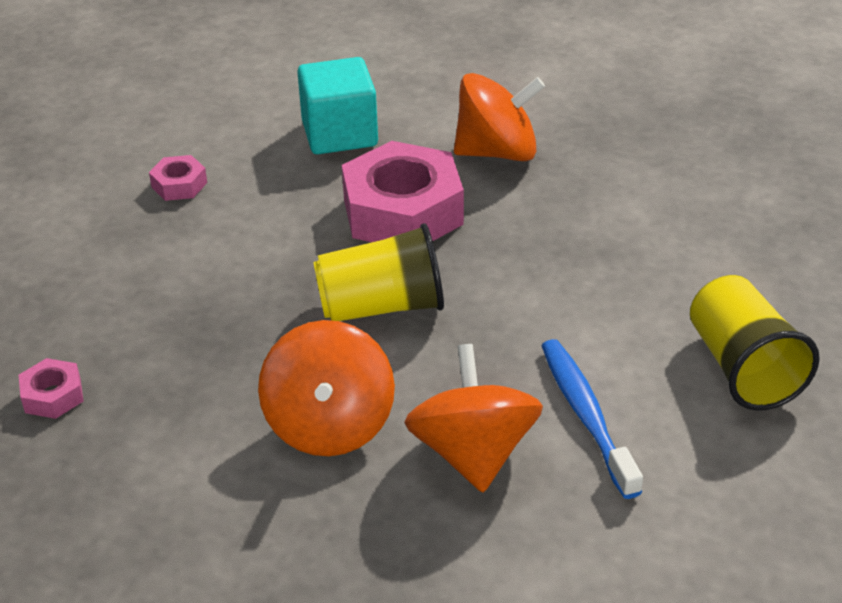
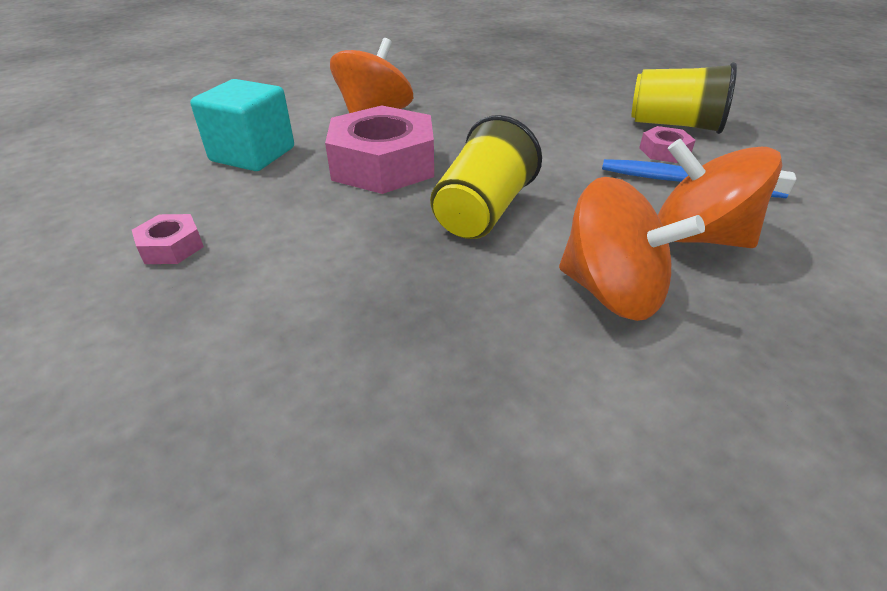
camera: 55 degrees left, 0 degrees up
pink nut [19,358,83,419] -> pink nut moved to [639,126,696,163]

